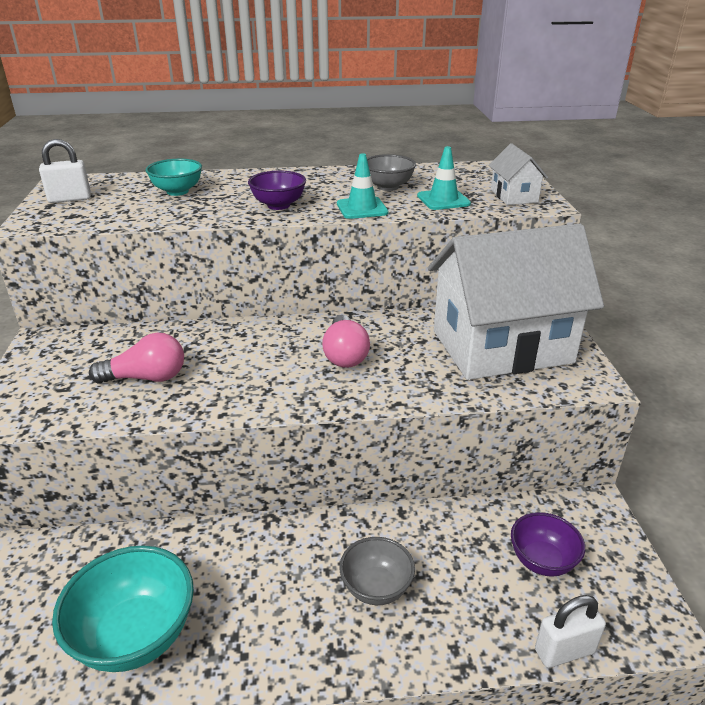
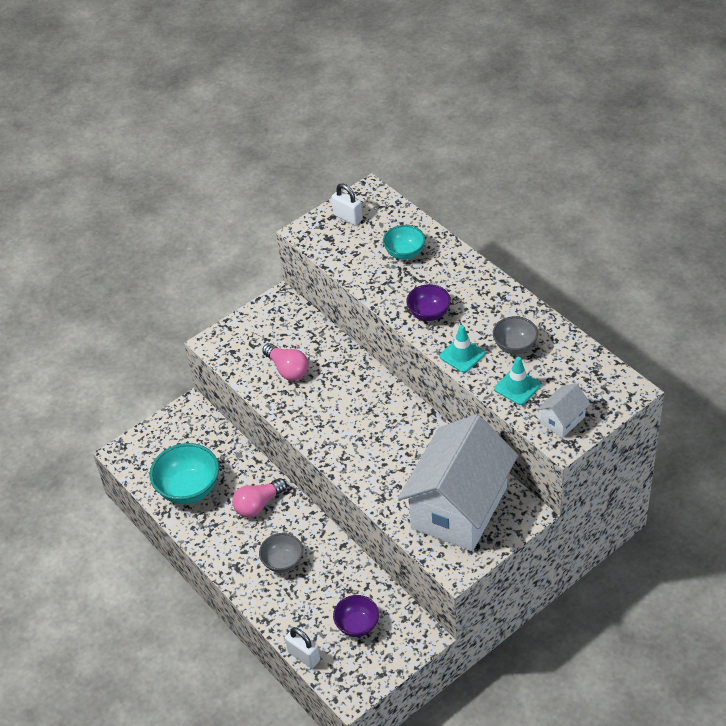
camera: 60 degrees right, 15 degrees up
pink light bulb [322,315,370,368] -> pink light bulb moved to [232,478,287,518]
white house [428,224,604,380] -> white house turned 75 degrees clockwise [398,414,518,551]

